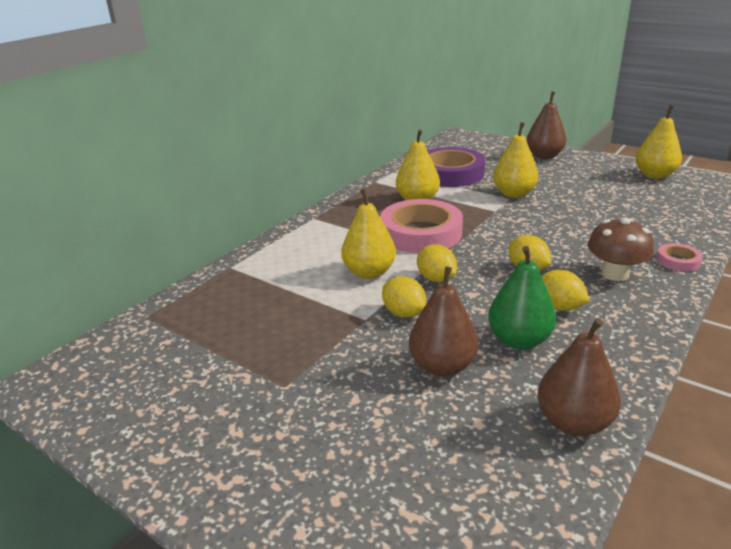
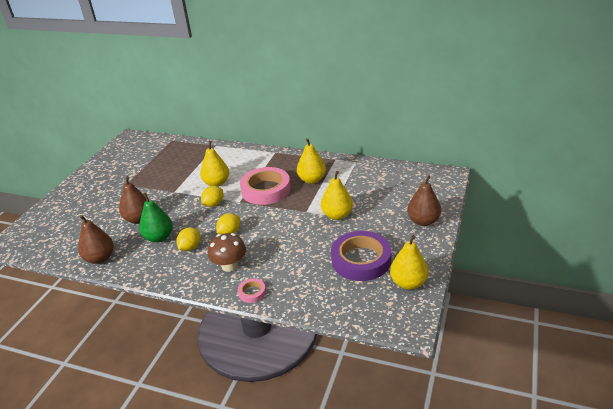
camera: 75 degrees right, 5 degrees up
yellow lemon [382,276,426,317] -> none
purple tape [427,147,485,187] -> purple tape moved to [331,231,391,281]

